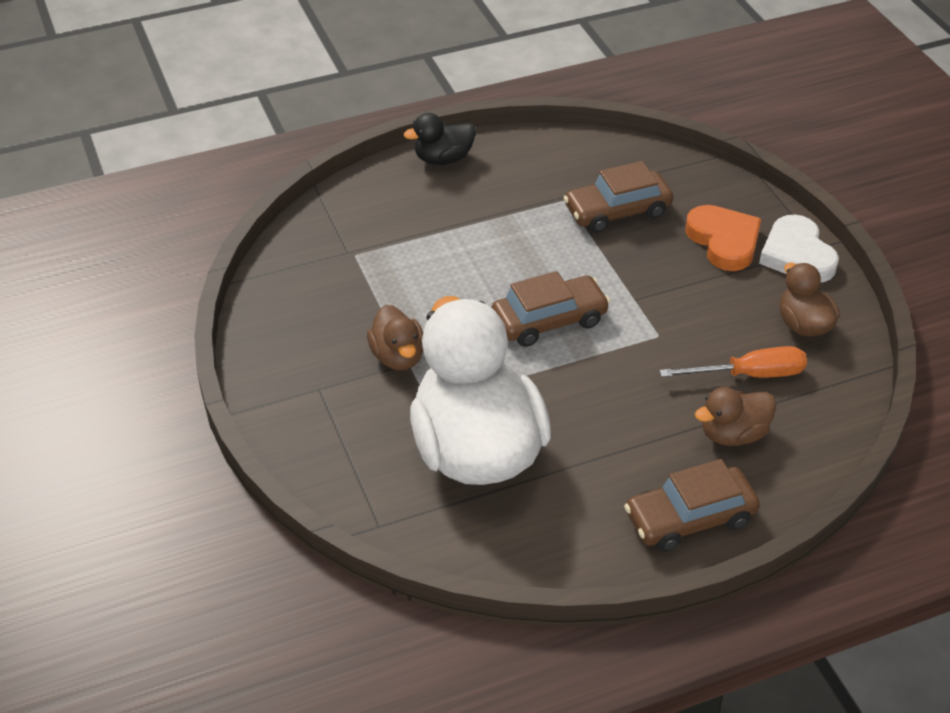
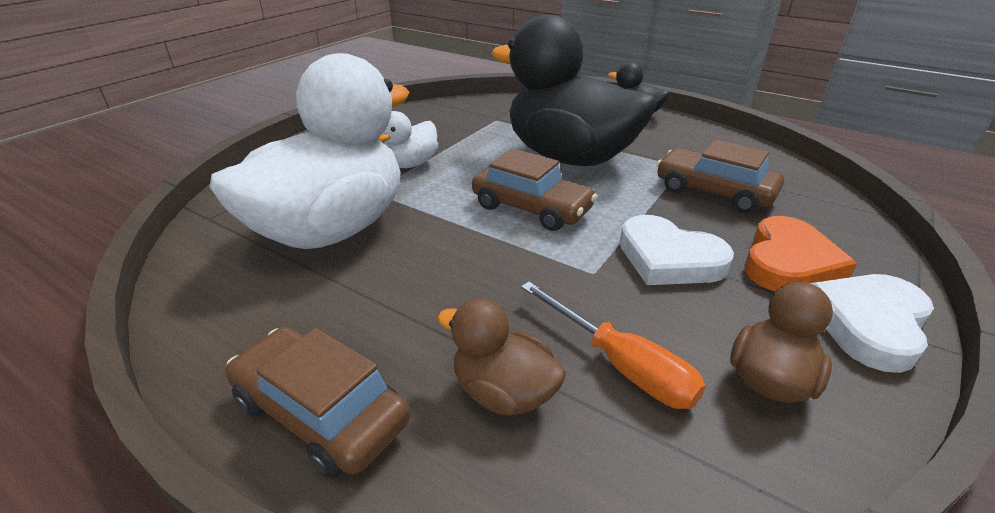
camera: 55 degrees right, 10 degrees down
brown duck [367,305,423,371] -> white duck [378,111,438,168]
none -> black duck [491,15,657,166]
none -> white heart [620,215,734,285]

